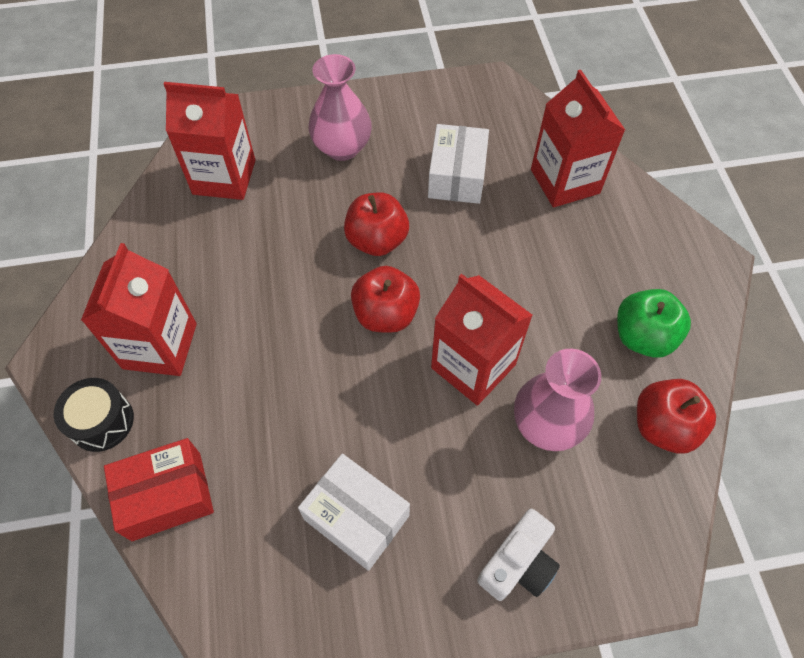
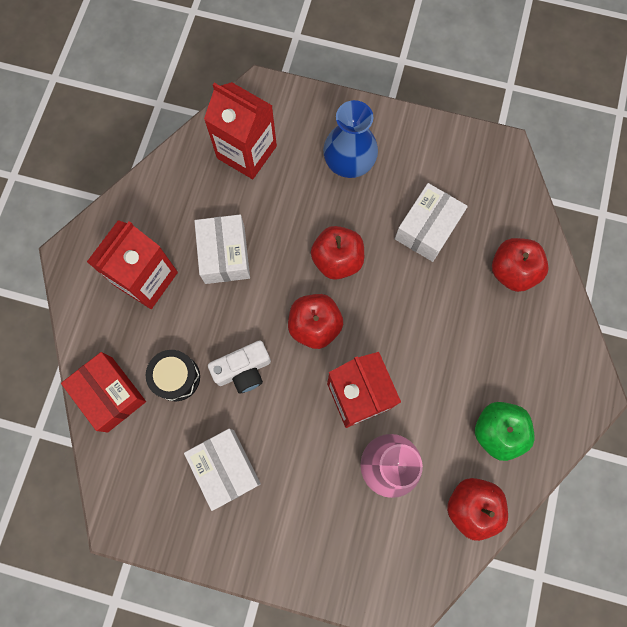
camera: 25 degrees right, 15 degrees up
black drum [54,378,134,452] -> black drum moved to [146,350,200,401]
red box [104,438,214,541] -> red box turned 45 degrees clockwise [61,352,146,432]
pink vase [308,54,372,161] -> blue vase [323,100,378,178]
white camera [477,509,560,601] -> white camera moved to [208,340,271,394]
red carton [531,70,625,208] -> red apple [492,238,548,292]
none -> white box [194,214,250,284]

